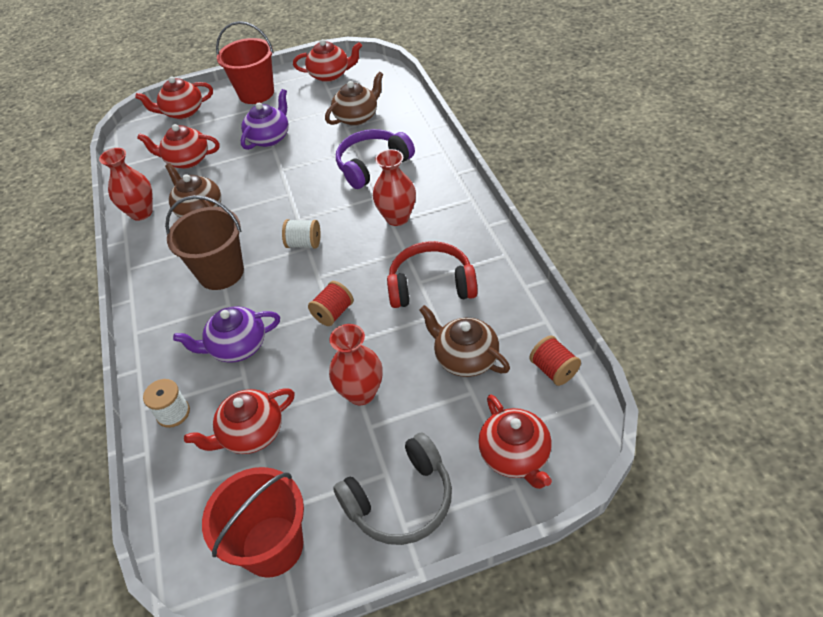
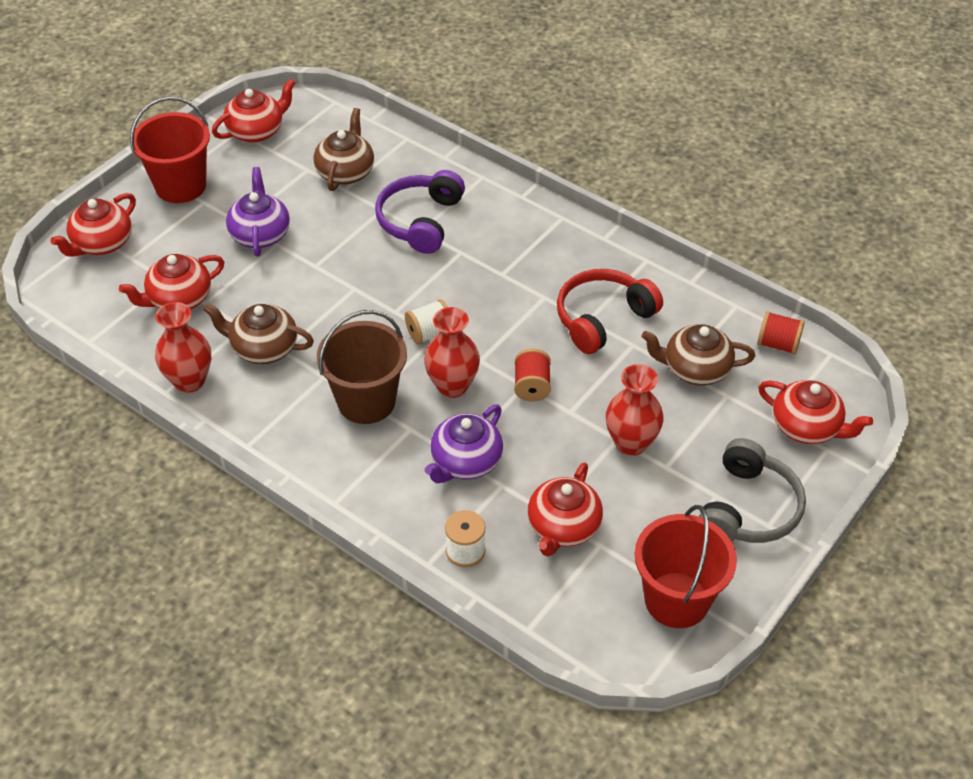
camera: 40 degrees left, 0 degrees up
red vase [373,149,416,226] -> red vase moved to [424,307,480,398]

